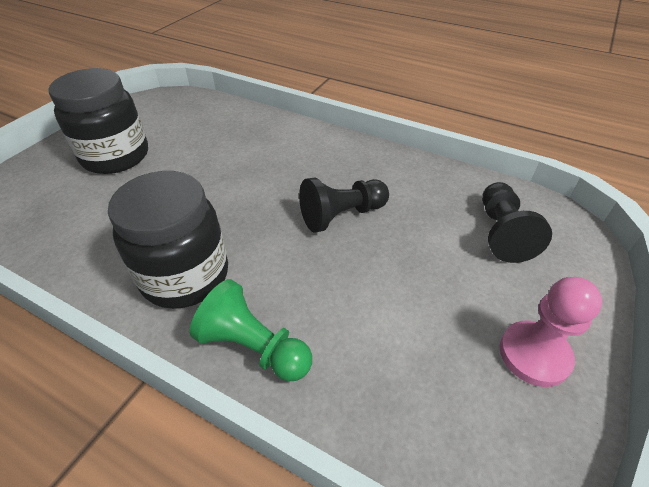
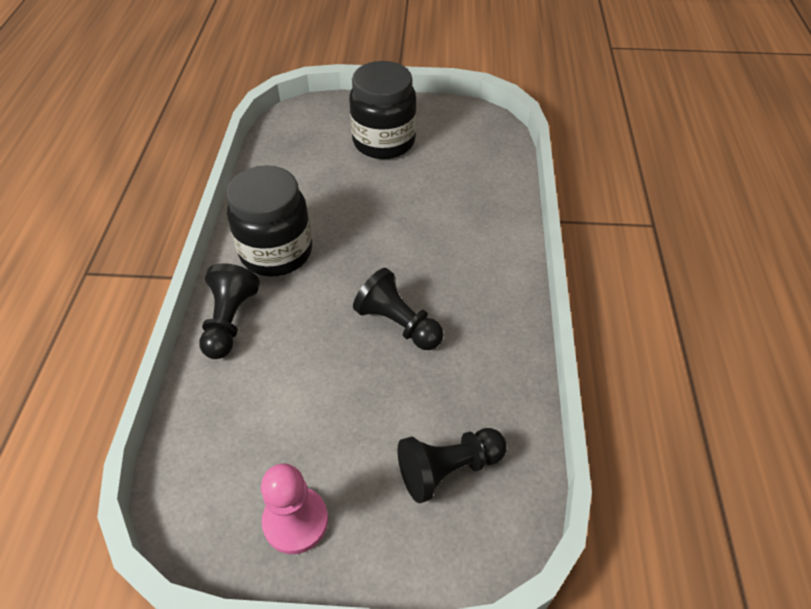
camera: 65 degrees right, 5 degrees up
green pawn [190,279,312,382] -> black pawn [199,263,260,359]

